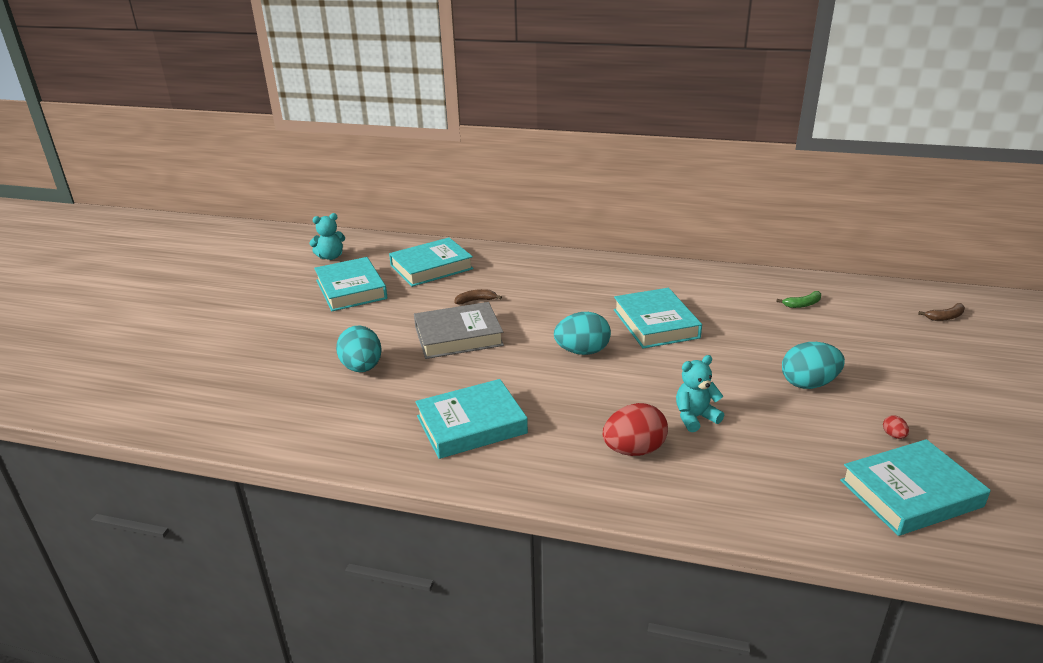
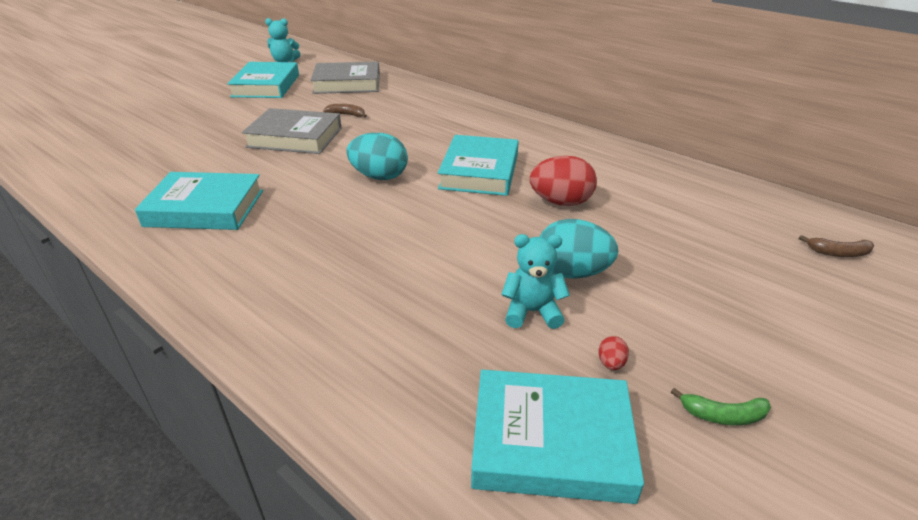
camera: 25 degrees right, 5 degrees up
turquoise egg [336,326,381,372] -> none
turquoise book [389,238,474,287] -> grey book [310,62,380,94]
red egg [603,403,668,456] -> red egg moved to [530,155,597,206]
turquoise teddy bear [676,355,724,432] -> turquoise teddy bear moved to [501,234,570,329]
green banana [776,291,821,308] -> green banana moved to [671,388,771,425]

